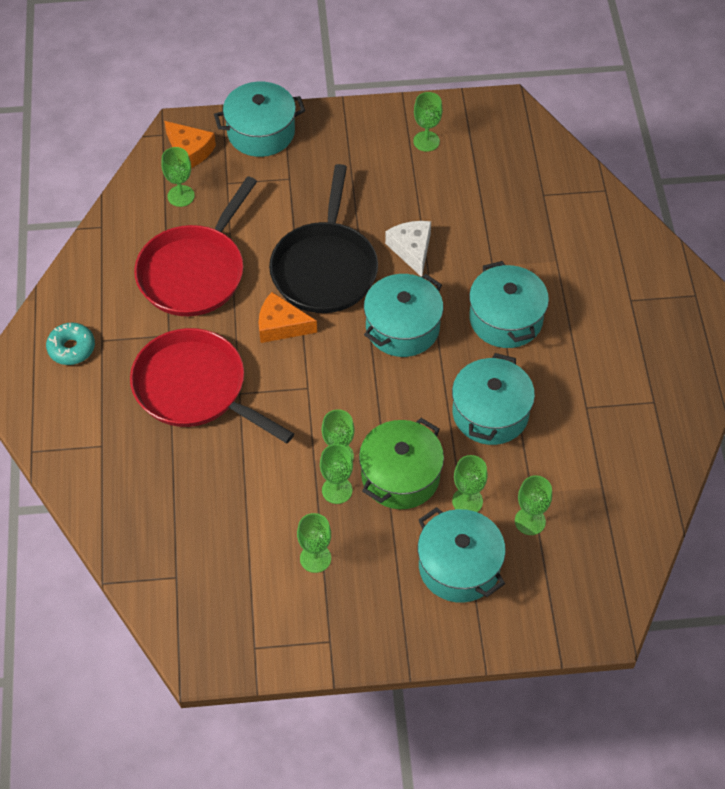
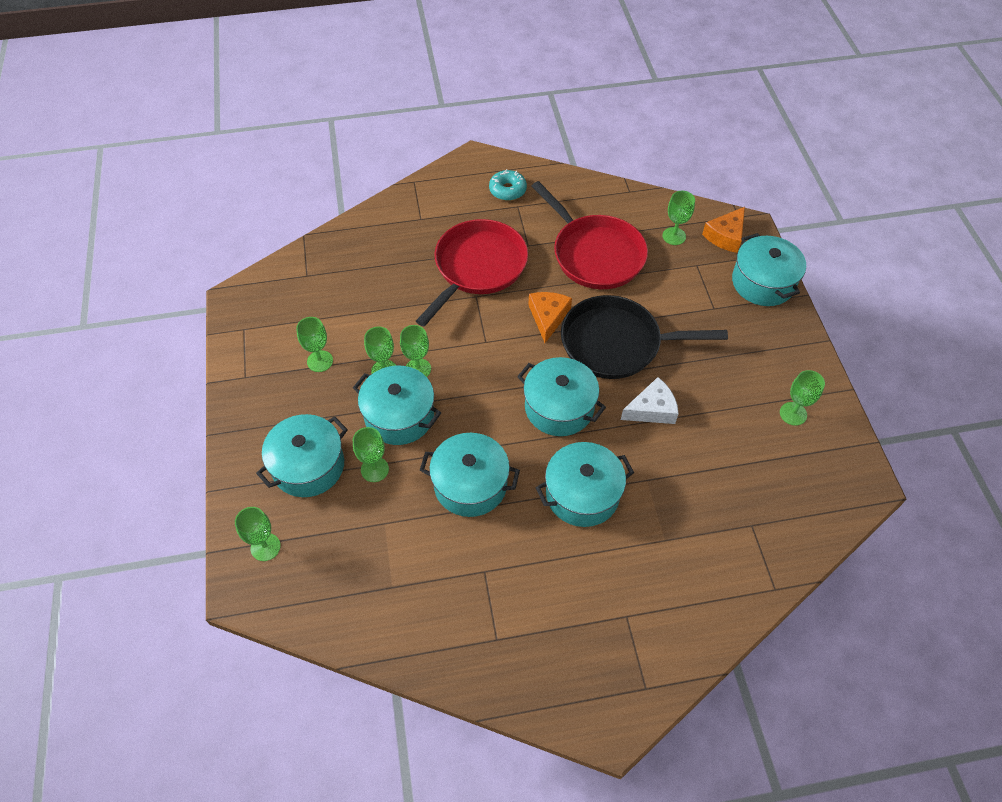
camera: 85 degrees right, 0 degrees up
red pan [134,176,257,316] -> red pan turned 150 degrees counterclockwise [531,181,648,289]
green pot [359,418,444,509] -> turquoise pot [353,365,441,445]
green goblet [515,475,552,535] -> green goblet moved to [235,507,281,561]

